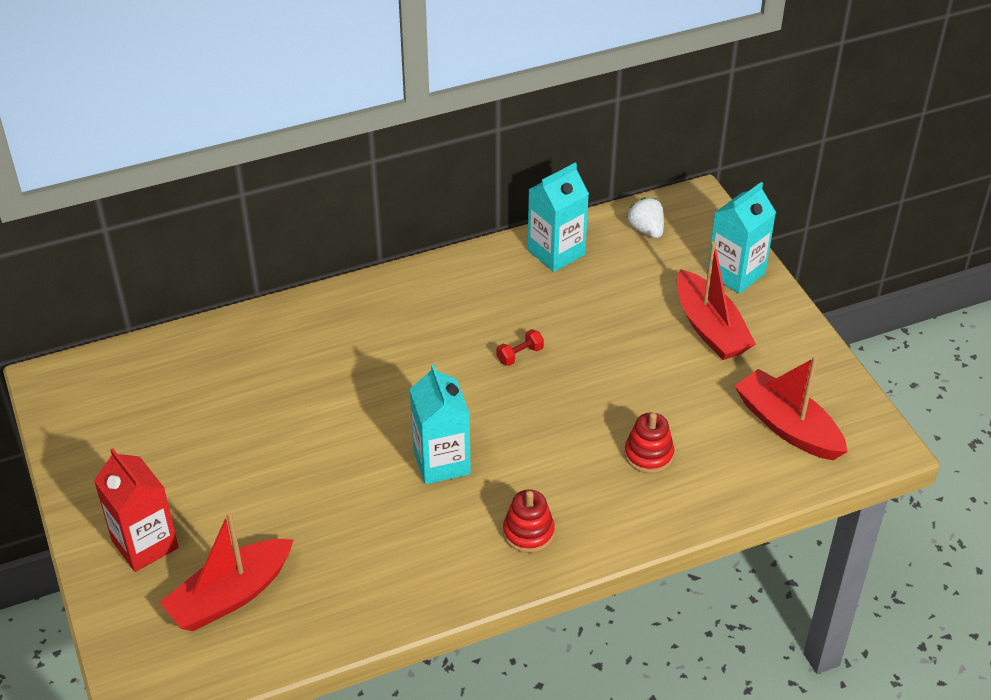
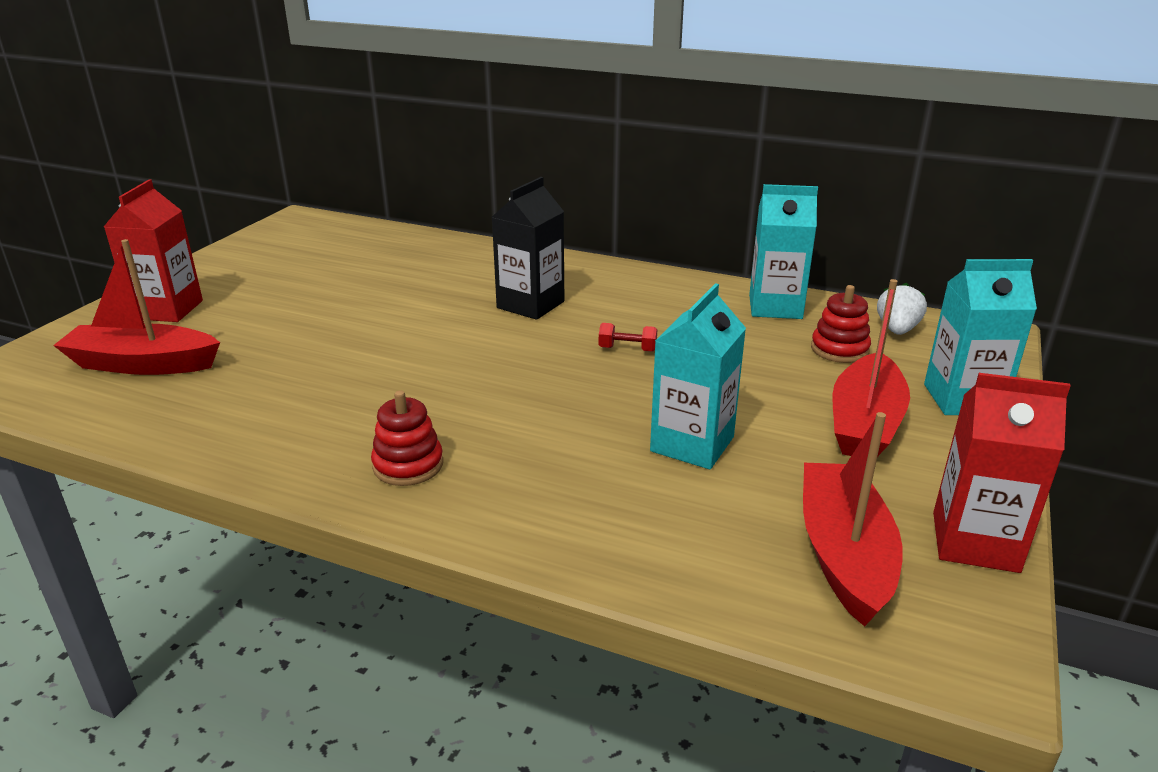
camera: 45 degrees right, 15 degrees down
turquoise carton [410,364,471,484] -> turquoise carton moved to [650,283,746,469]
red stacking toy [624,412,674,473] -> red stacking toy moved to [811,285,871,363]
none -> black carton [492,177,564,320]
none -> red carton [933,373,1071,573]

